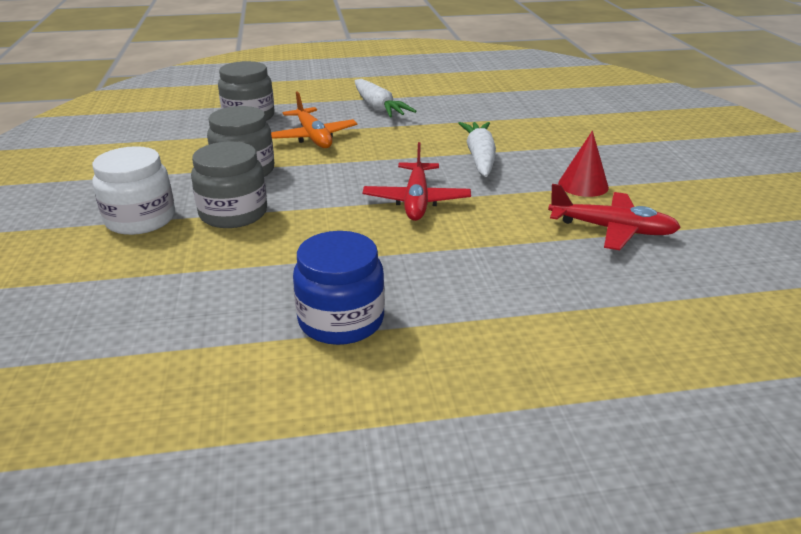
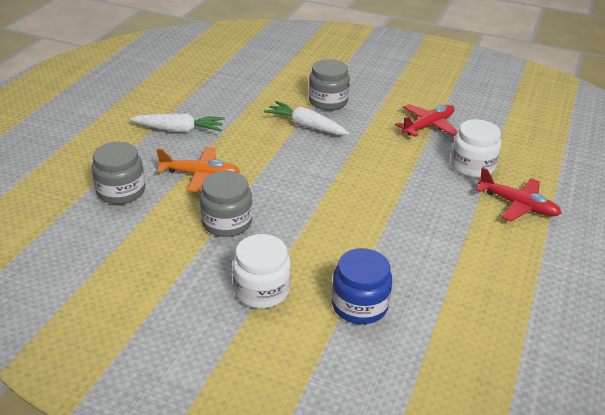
camera: 60 degrees left, 5 degrees up
grey jar [191,142,267,228] -> grey jar moved to [309,59,350,110]
blue jar [293,231,385,345] -> blue jar moved to [332,248,392,324]
red plane [362,142,471,221] -> red plane moved to [476,167,561,221]
red cone [558,131,609,197] -> none
none -> white jar [451,119,501,178]

